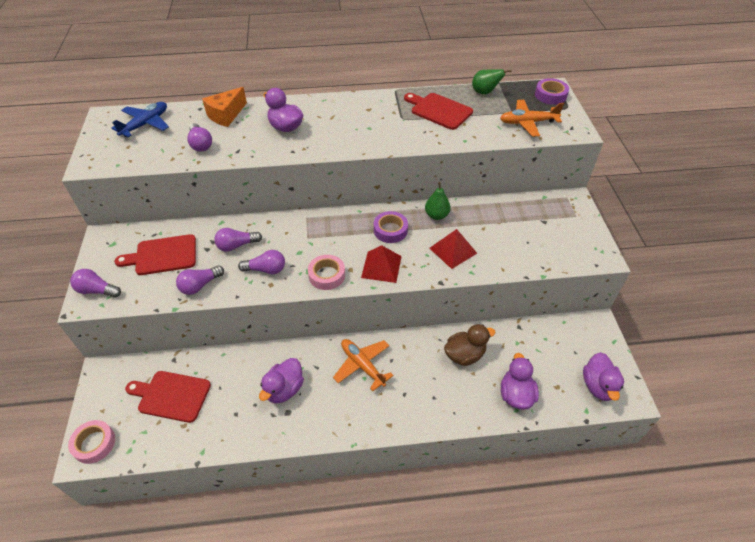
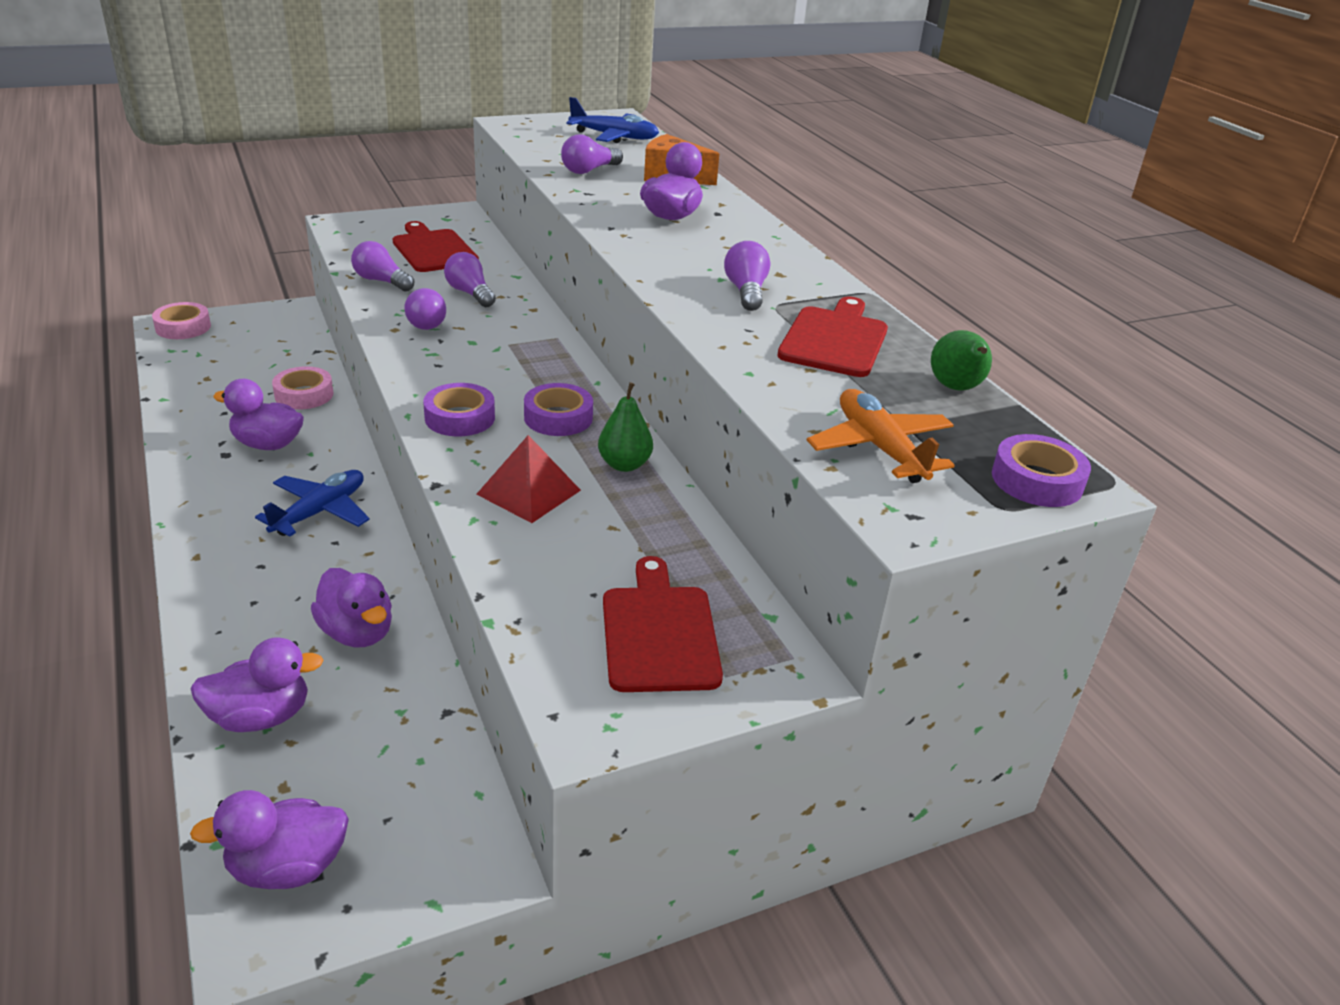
camera: 70 degrees right, 15 degrees down
purple light bulb [70,269,121,298] -> purple light bulb moved to [724,241,770,311]
red cutting board [125,371,211,423] -> red cutting board moved to [603,556,723,692]
pink tape [308,255,345,290] -> pink tape moved to [272,366,333,409]
orange plane [333,339,394,391] -> blue plane [255,470,370,537]
red pyramid [361,245,402,283] -> purple tape [423,383,495,436]
brown duck [444,324,496,366] -> purple duck [311,568,392,647]

